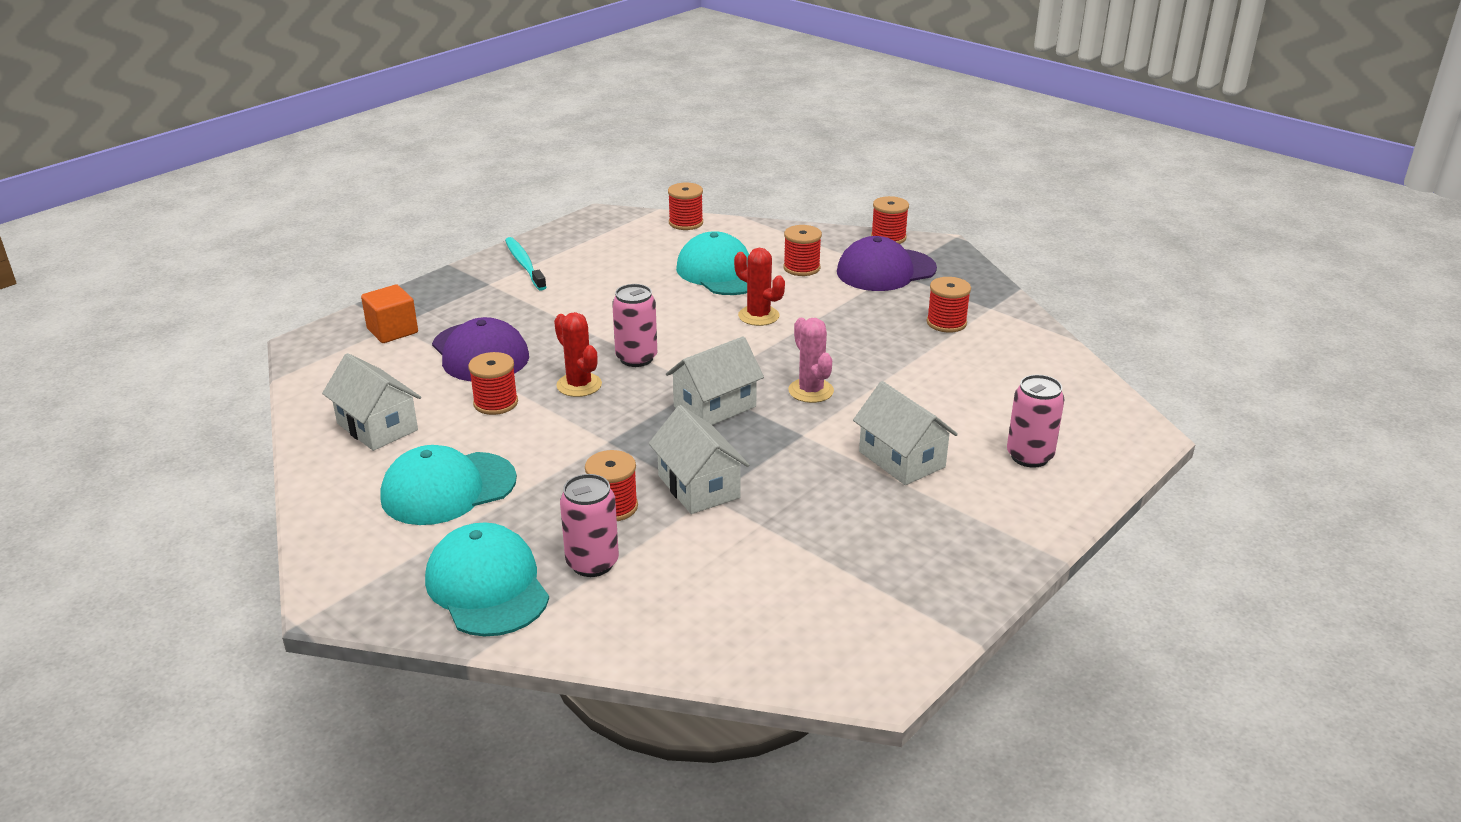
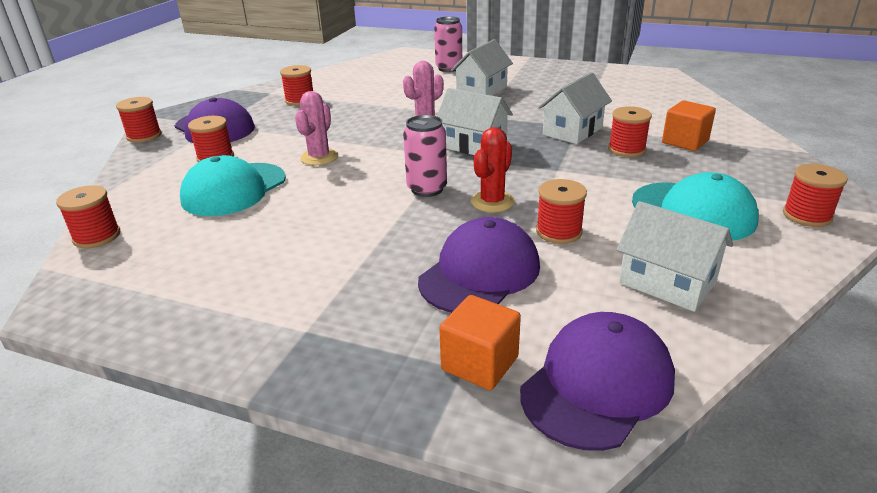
camera: 110 degrees left, 0 degrees up
white house [322,353,421,451] -> white house turned 75 degrees counterclockwise [617,201,733,312]
turquoise cap [425,523,549,636] -> none
turquoise toothbrush [505,237,546,290] -> none
pink can [560,474,619,577] -> orange cube [662,101,716,151]
red cactus [734,248,785,326] -> pink cactus [295,91,338,166]
none -> purple cap [520,312,675,451]
none -> red spool [783,164,848,227]

